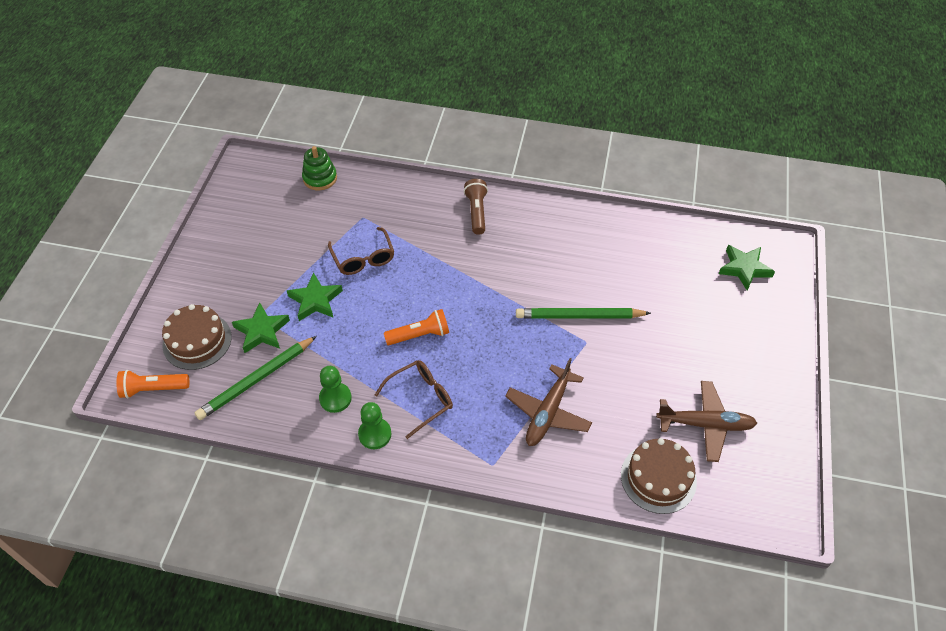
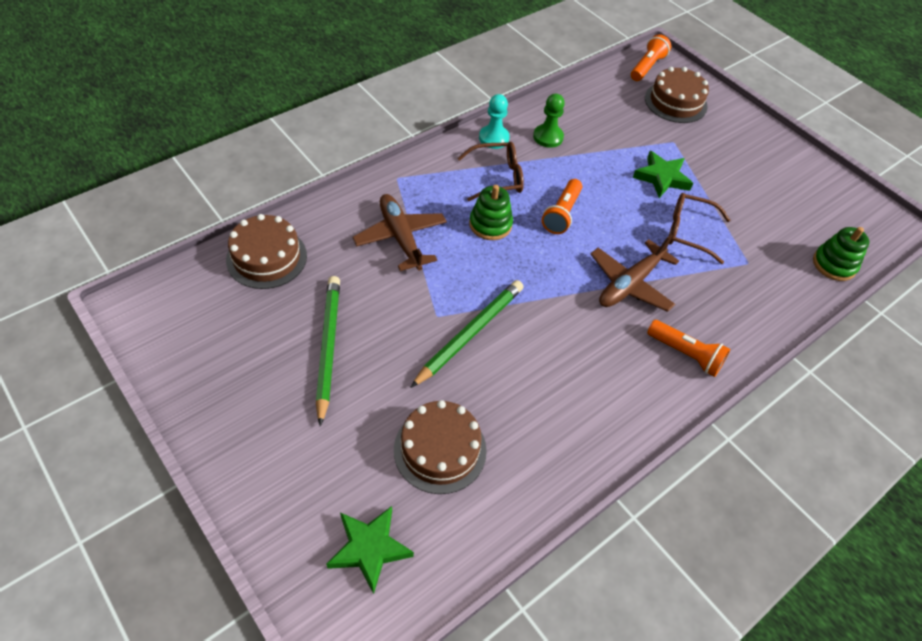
camera: 125 degrees right, 0 degrees up
green pencil [194,336,317,420] -> green pencil moved to [316,276,340,426]
green star [232,303,290,353] -> none
green pawn [358,402,392,449] -> turquoise pawn [479,94,510,149]
brown glasses [375,360,453,439] -> brown glasses turned 105 degrees counterclockwise [457,142,524,201]
brown flashlight [464,179,488,235] -> orange flashlight [647,320,730,377]
brown plane [656,381,757,462] -> brown plane moved to [591,234,679,312]
none -> brown cake [394,400,487,494]
none -> green stacking toy [469,185,513,240]

